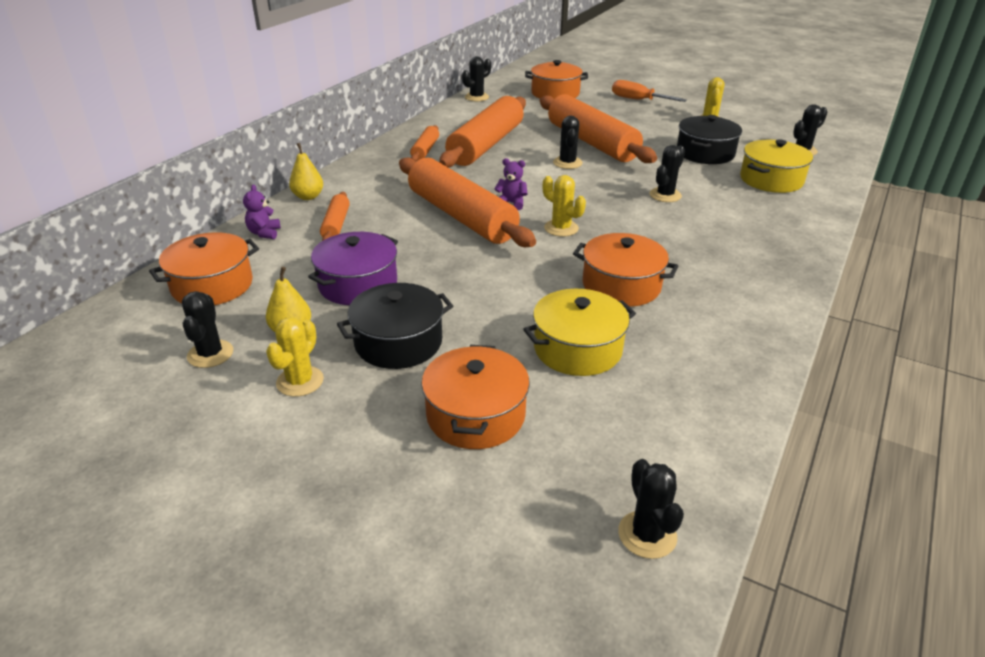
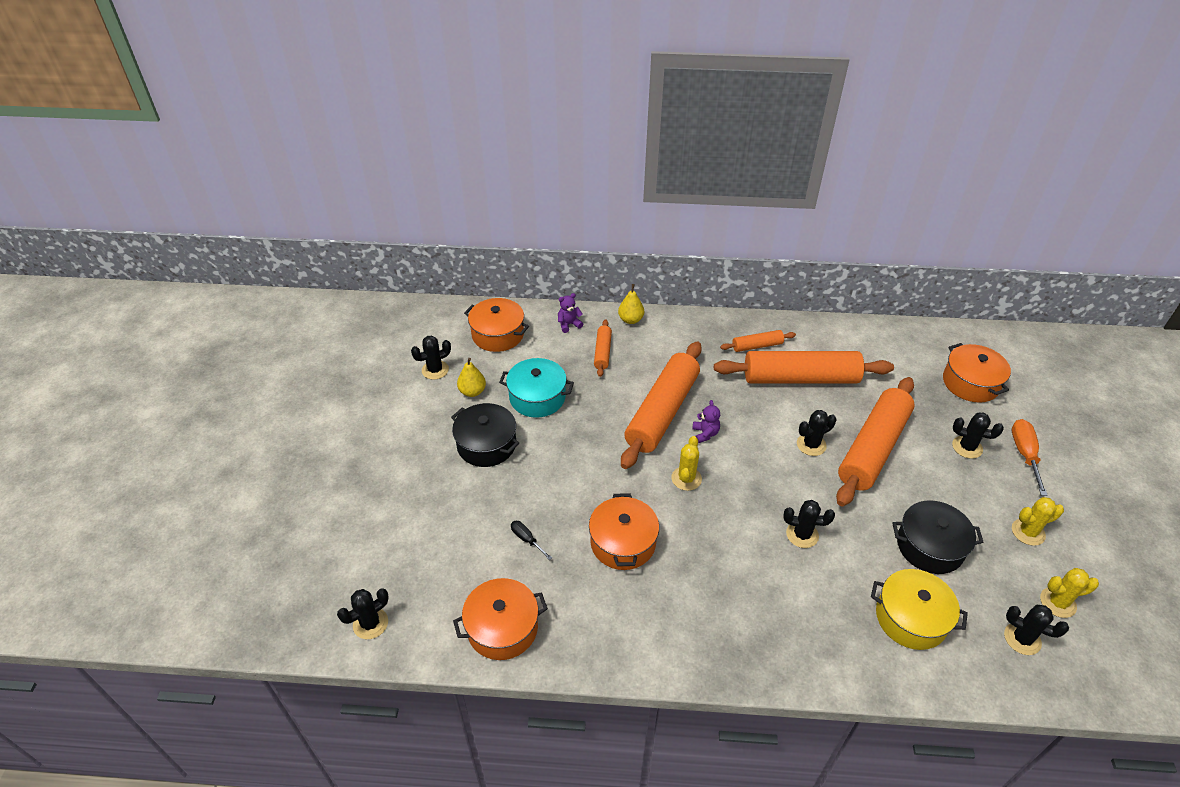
camera: 65 degrees right, 10 degrees up
yellow cactus [266,317,324,397] -> yellow cactus moved to [1040,568,1099,618]
purple pot [308,232,398,305] -> turquoise pot [499,358,574,418]
orange rolling pin [320,192,350,241] -> orange rolling pin turned 60 degrees counterclockwise [594,320,612,377]
orange pot [421,345,530,449] -> orange pot moved to [453,578,548,660]
black cactus [462,56,491,101] -> black cactus moved to [952,413,1004,459]
yellow pot [523,289,636,376] -> black screwdriver [511,521,552,560]

